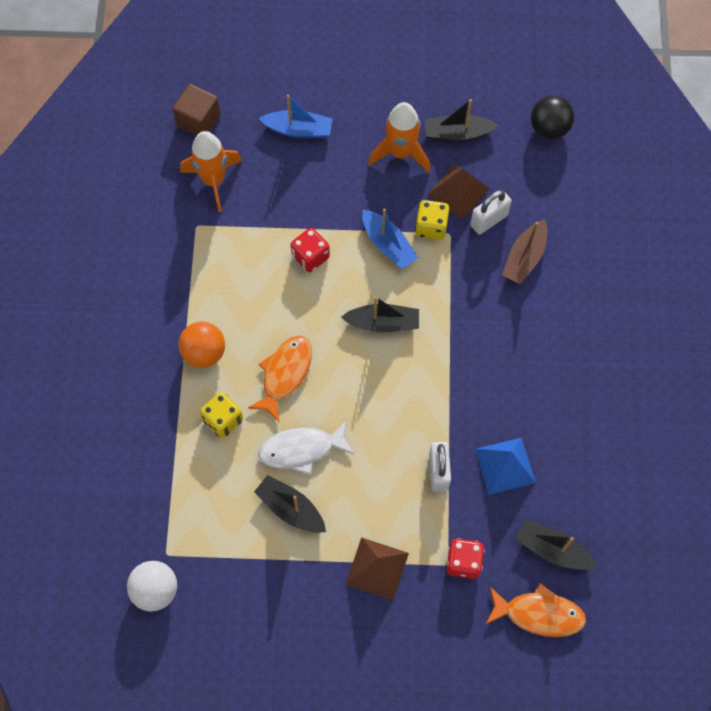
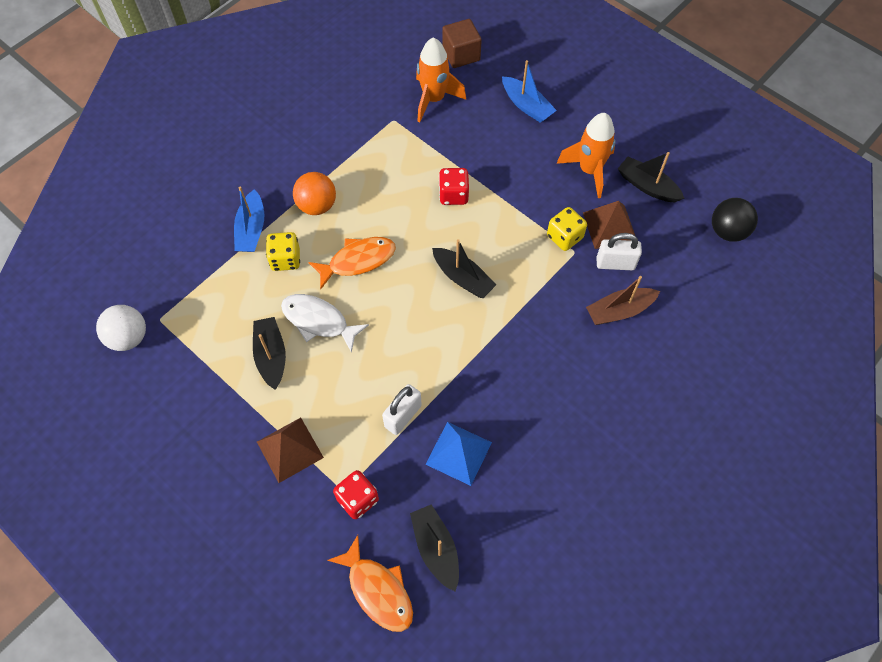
camera: 40 degrees right, 5 degrees down
blue boat [362,209,418,269] -> blue boat moved to [234,186,264,252]

